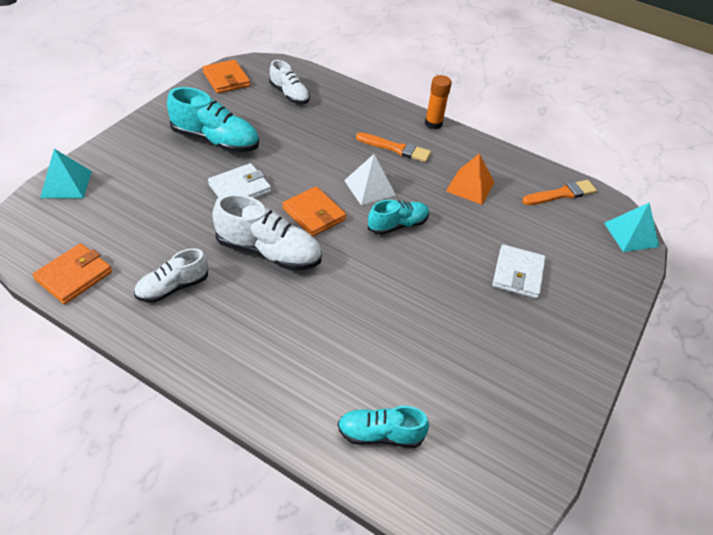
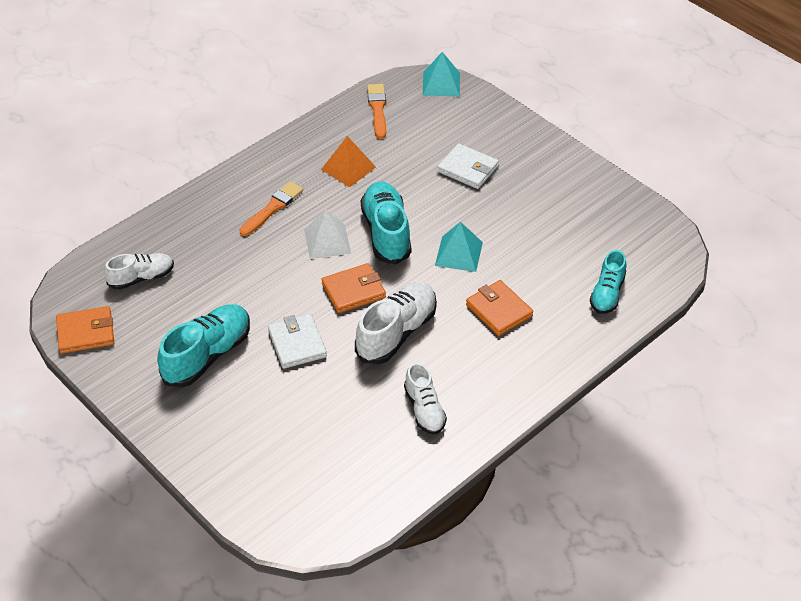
camera: 70 degrees left, 0 degrees up
orange wallet [33,243,112,304] -> orange wallet moved to [466,280,533,336]
turquoise pyramid [40,149,92,199] -> turquoise pyramid moved to [435,222,483,272]
turquoise shoe [368,200,429,235] -> turquoise shoe [361,181,412,265], size x1.59
orange glue stick [425,75,452,129] -> none

